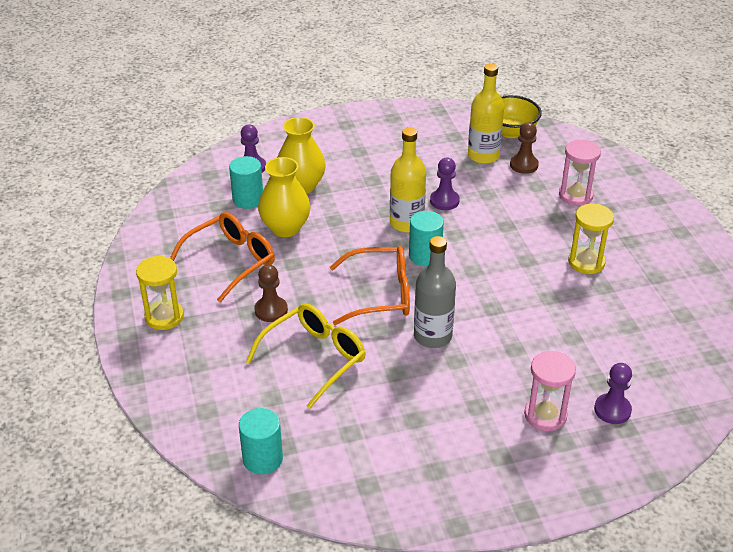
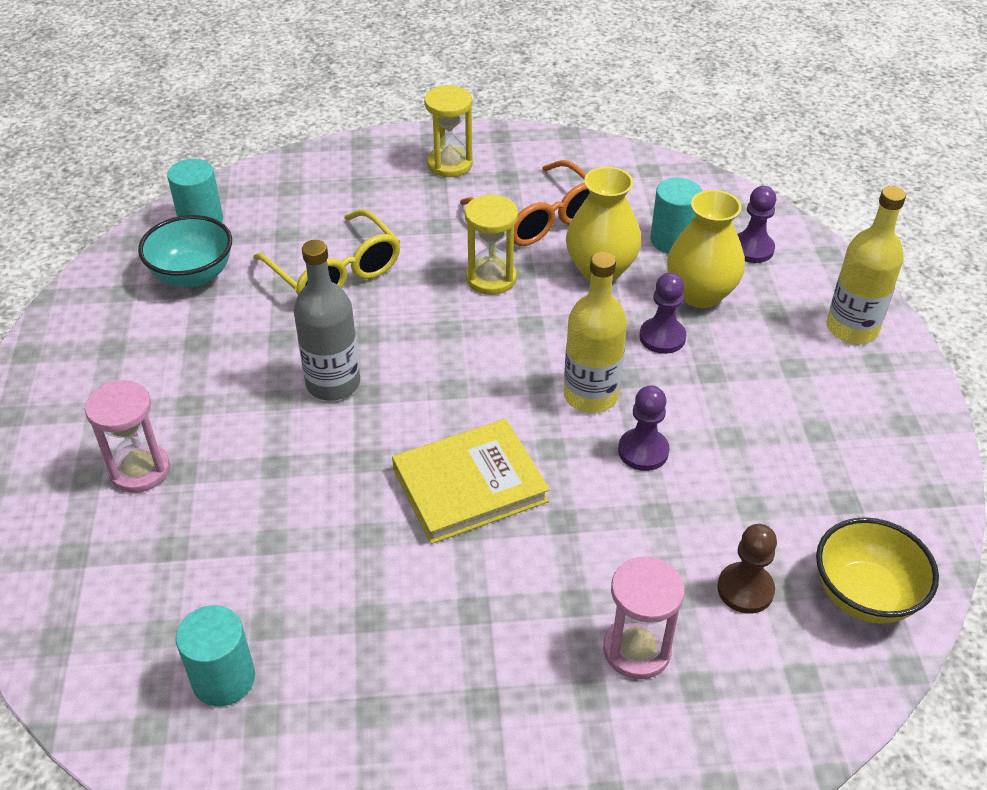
camera: 100 degrees right, 5 degrees up
brown pawn [254,265,288,322] -> none
orange glasses [330,246,410,325] -> none
turquoise cylinder [409,211,444,266] -> turquoise cylinder moved to [176,605,255,706]
yellow bottle [468,63,504,164] -> yellow bottle moved to [826,186,906,344]
yellow hourglass [568,204,614,274] -> yellow hourglass moved to [464,194,518,295]
purple pawn [594,363,632,424] -> purple pawn moved to [639,273,686,354]
none -> turquoise bowl [138,215,232,287]
none -> yellow book [392,419,550,544]

